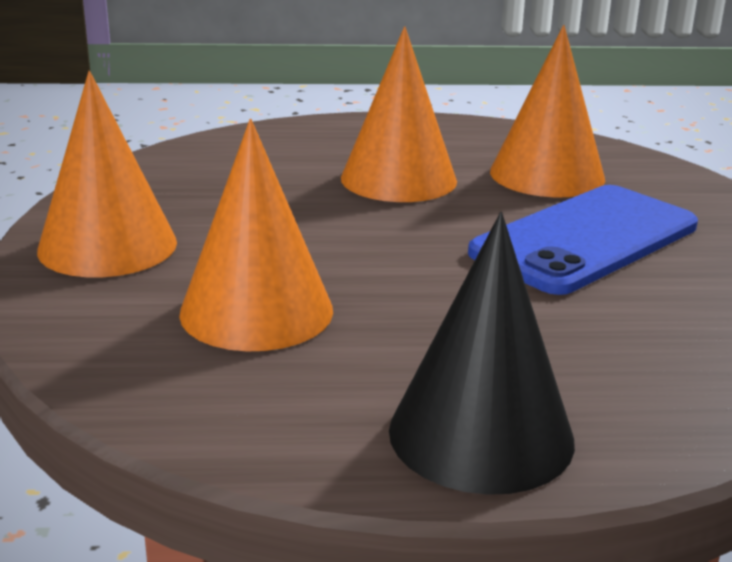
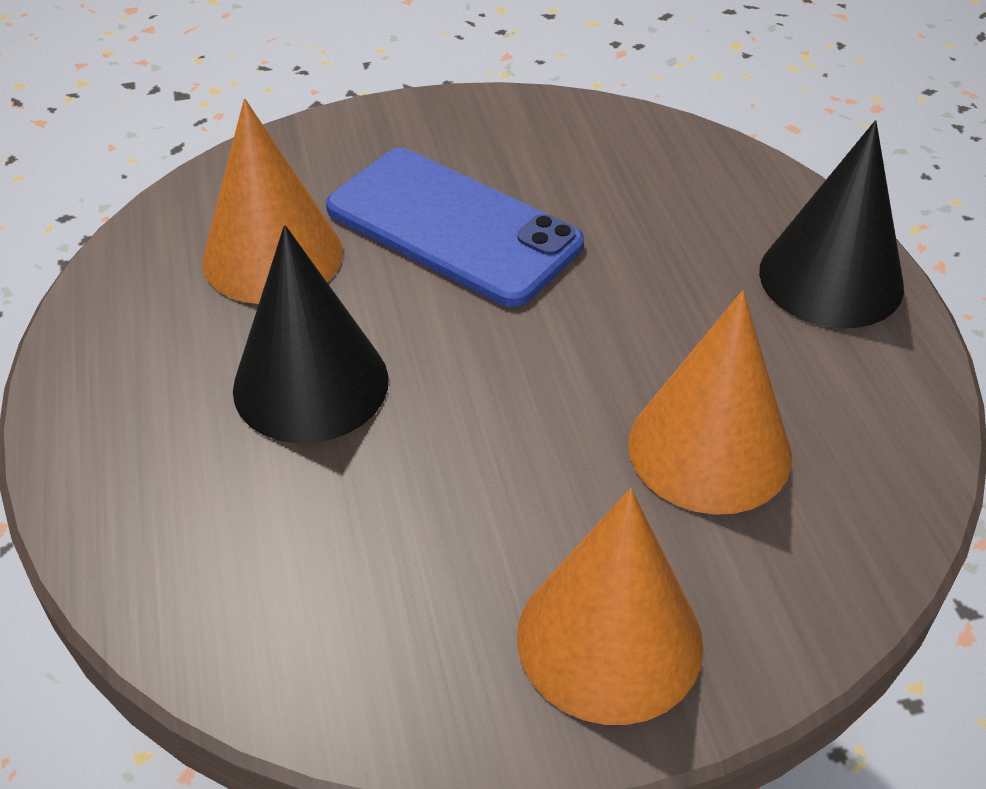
camera: 100 degrees left, 20 degrees up
orange cone [341,26,457,202] -> black cone [233,225,389,443]

